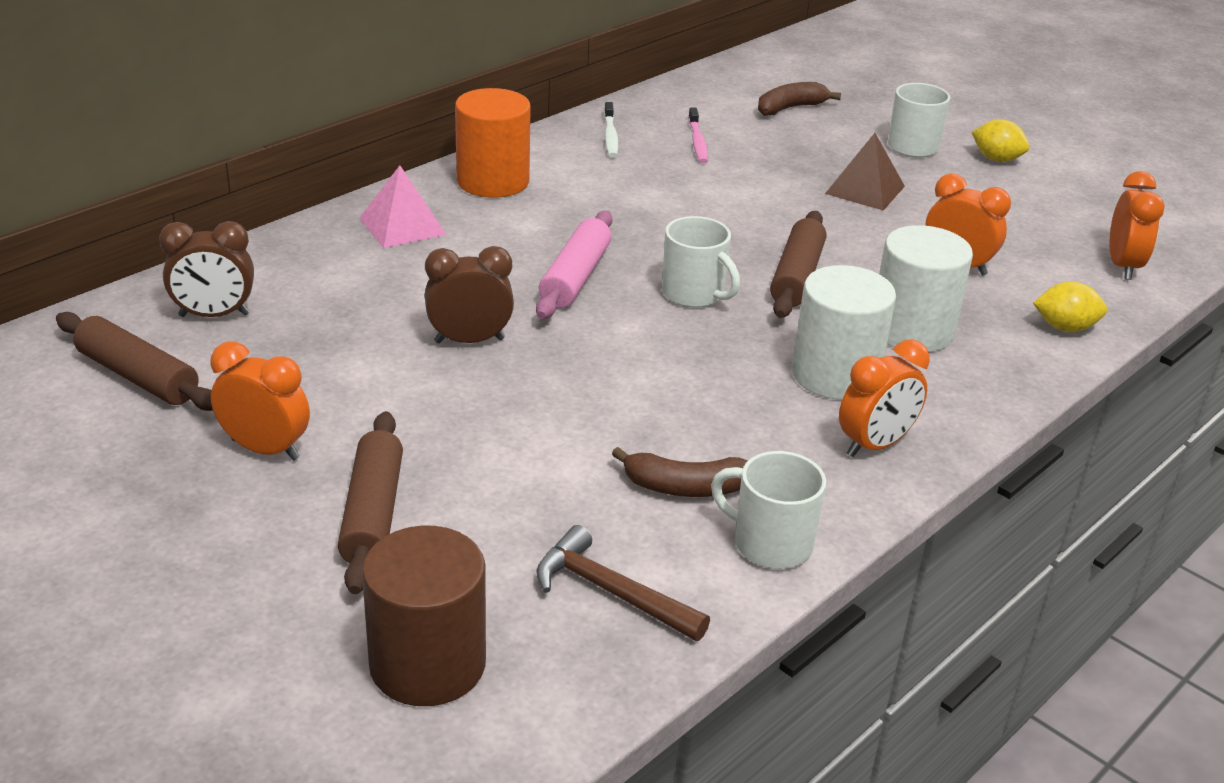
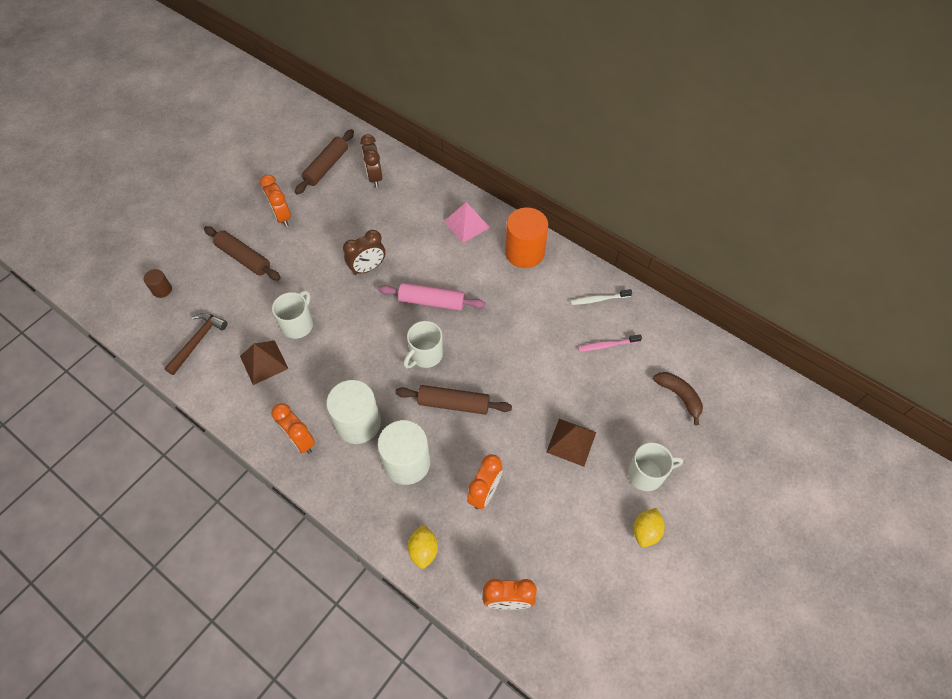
camera: 85 degrees right, 25 degrees up
orange clock [210,341,310,461] -> orange clock turned 135 degrees clockwise [260,175,291,227]
brown rolling pin [338,411,403,594] -> brown rolling pin turned 45 degrees clockwise [204,226,281,280]
brown cylinder [362,526,486,706] -> brown cylinder [144,269,172,298], size x0.48
brown clock [425,246,514,343] -> brown clock turned 75 degrees clockwise [343,230,385,275]
brown banana [612,447,748,497] -> brown pyramid [240,341,288,385]
white mug [711,451,826,569] -> white mug moved to [272,290,313,339]

